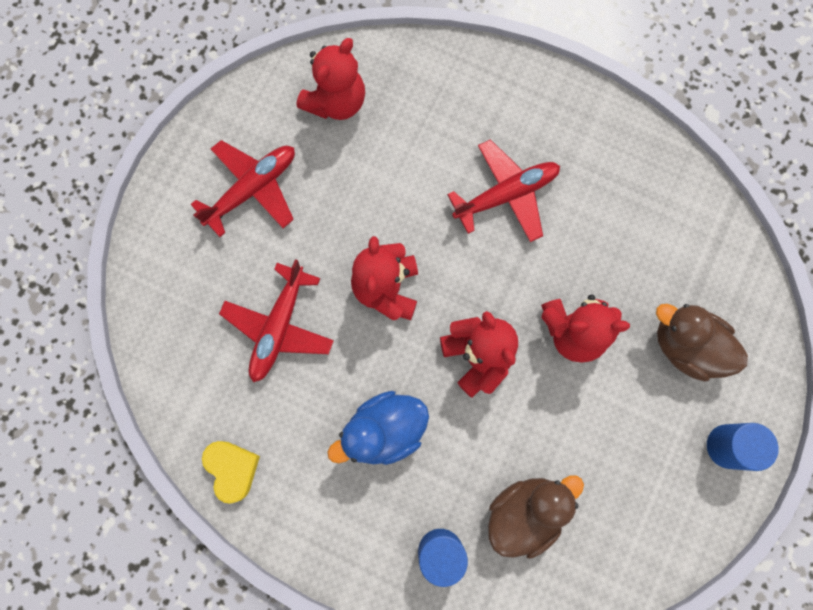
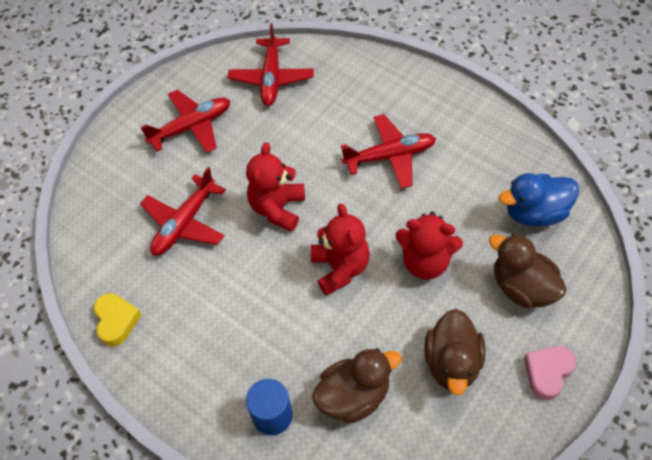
camera: 15 degrees right, 20 degrees down
red teddy bear [297,38,365,120] -> red plane [228,23,314,106]
blue duck [328,391,429,465] -> blue duck moved to [499,173,579,226]
blue cylinder [707,423,779,471] -> pink heart [524,346,576,400]
none -> brown duck [424,309,485,395]

